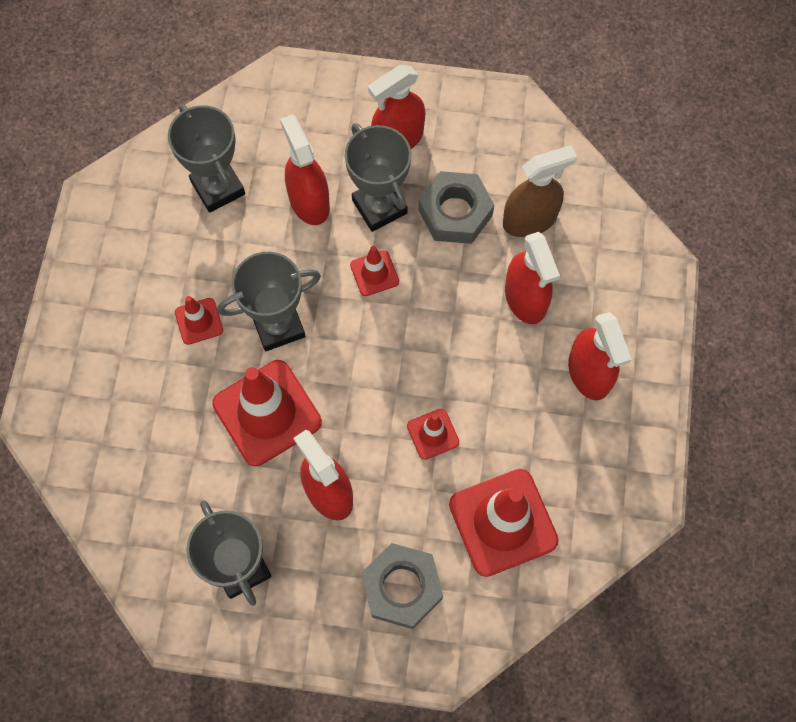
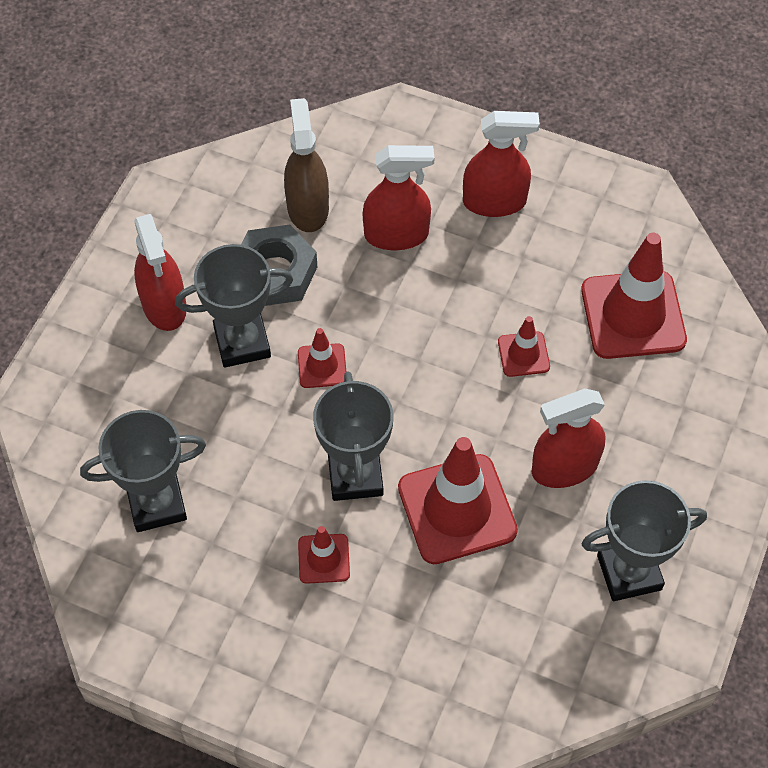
camera: 75 degrees left, 10 degrees down
red spray bottle [280,114,330,225] -> none
grey nut [361,543,443,629] -> none

